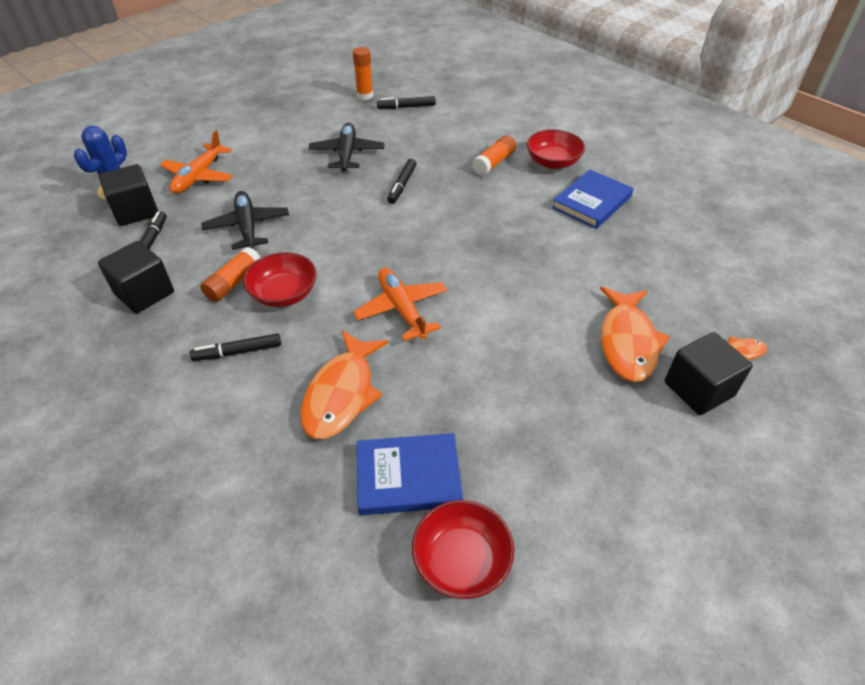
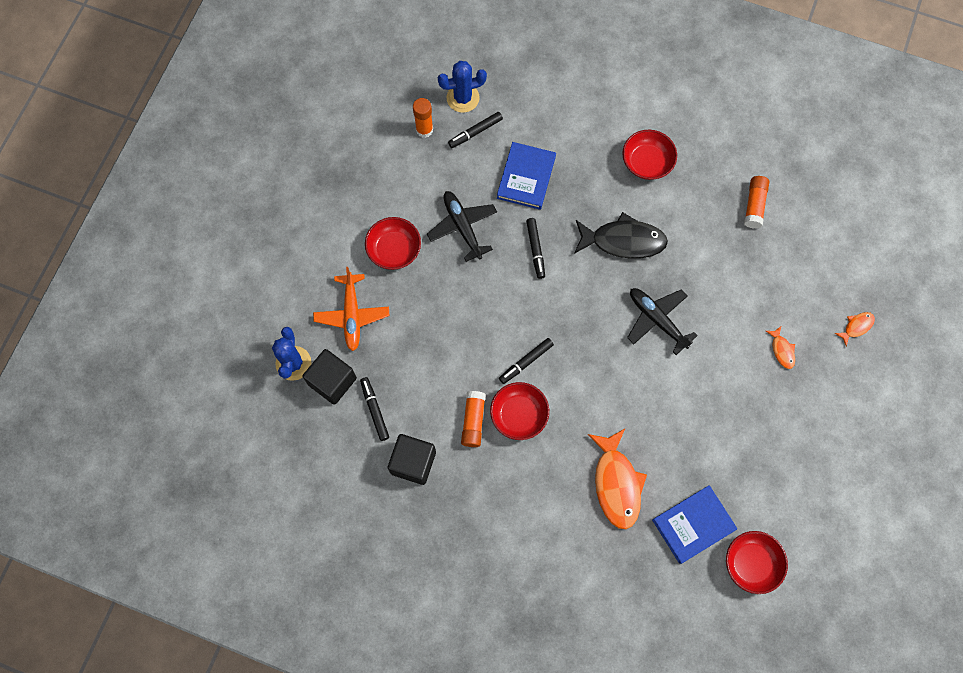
camera: 25 degrees left, 25 degrees up
black marker [190,333,281,361] -> black marker moved to [499,338,554,384]
black plane [201,191,289,250] -> black plane moved to [627,288,698,355]
orange plane [353,268,447,341] -> none
orange glue stick [472,135,516,176] -> orange glue stick moved to [744,176,769,229]
blue book [552,169,633,229] -> blue book moved to [497,142,556,210]
orange fish [600,287,670,382] -> orange fish [766,326,795,369], size x0.47
black cube [665,332,753,415] -> none
none -> red bowl [365,217,421,270]
none -> blue cactus [438,61,487,113]
none -> black fish [574,212,668,259]

